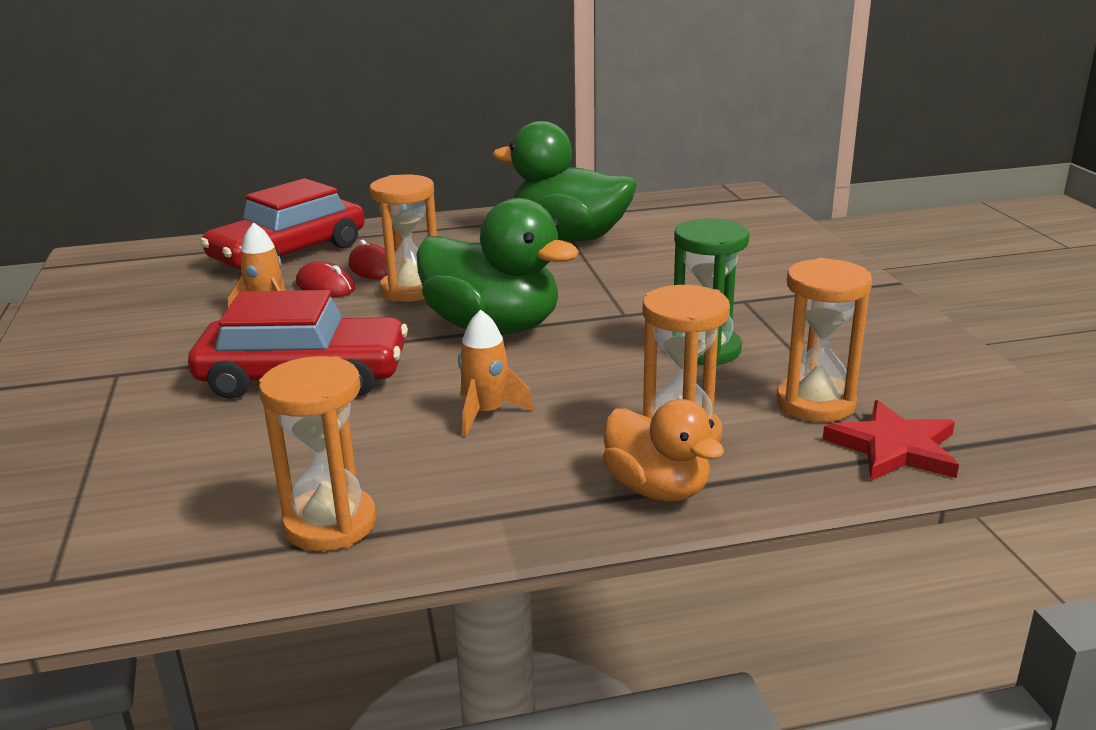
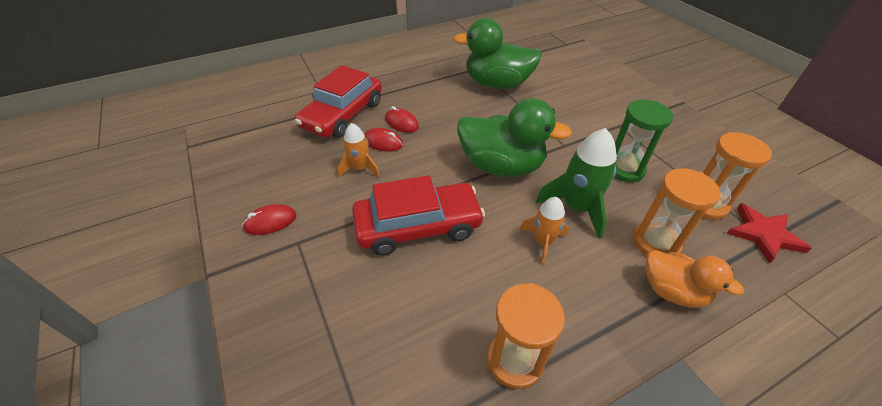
camera: 15 degrees left, 20 degrees up
orange hourglass [369,174,437,302] -> none
none -> red mouse [242,204,296,235]
none -> green rocket [536,128,617,239]

